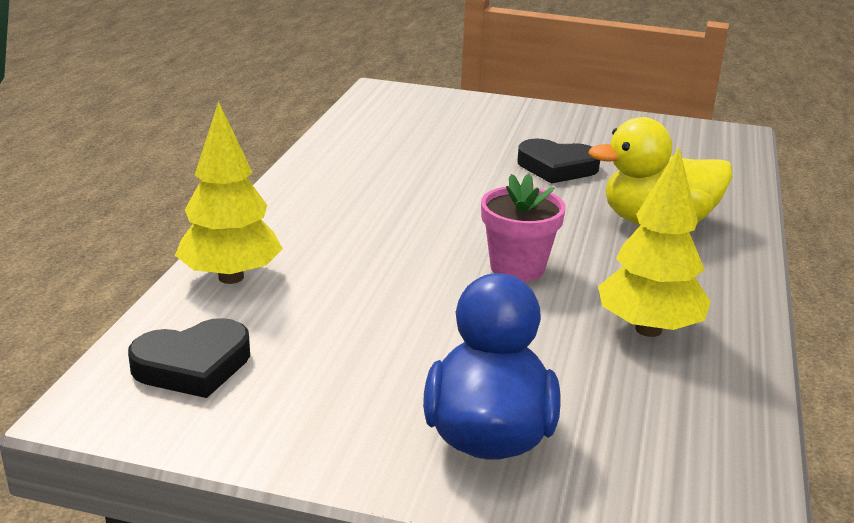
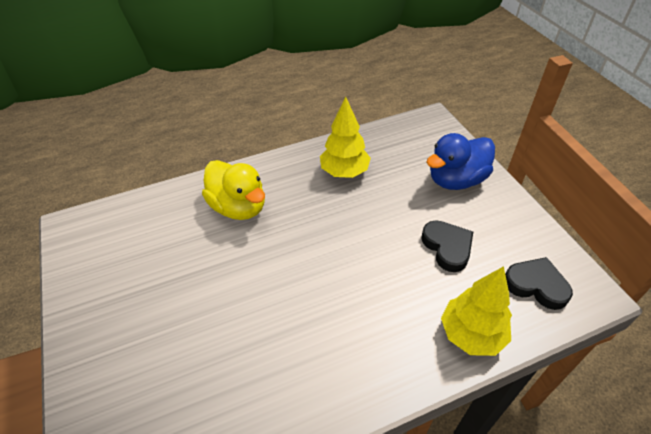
camera: 125 degrees left, 20 degrees up
pink flower pot [481,174,566,282] -> none
black heart [517,138,600,184] -> black heart moved to [421,220,473,272]

